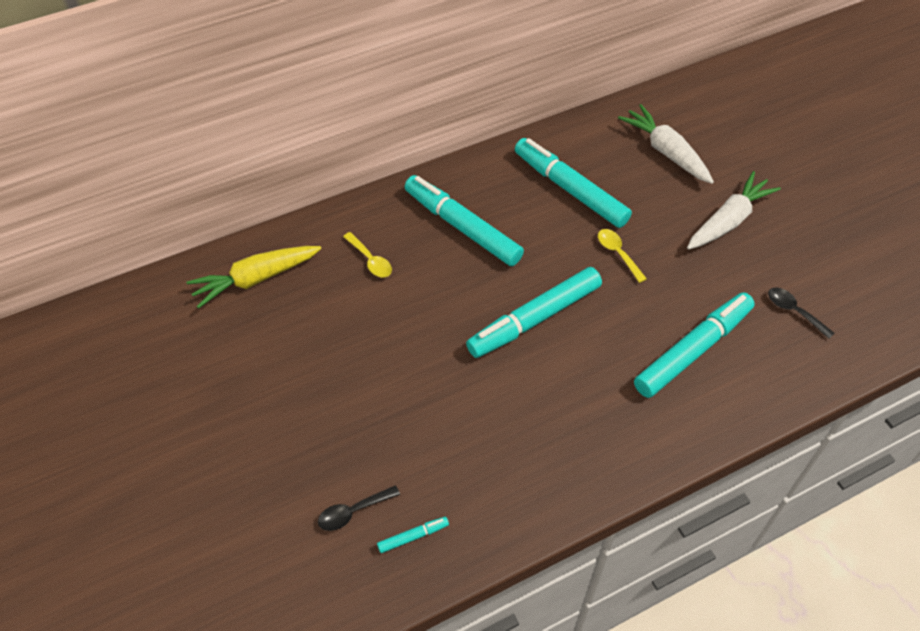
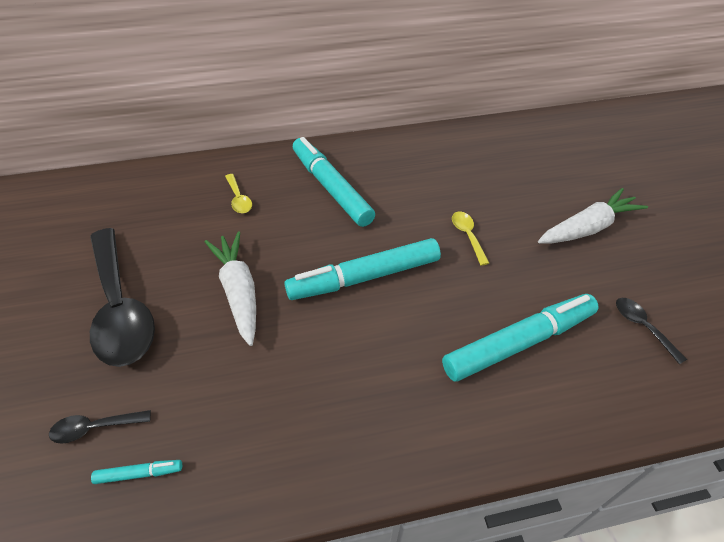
camera: 15 degrees right, 5 degrees down
yellow carrot [187,246,321,308] -> none
turquoise marker [515,138,632,228] -> none
white carrot [618,104,714,184] -> white carrot moved to [205,231,256,346]
none -> black spoon [90,228,155,367]

